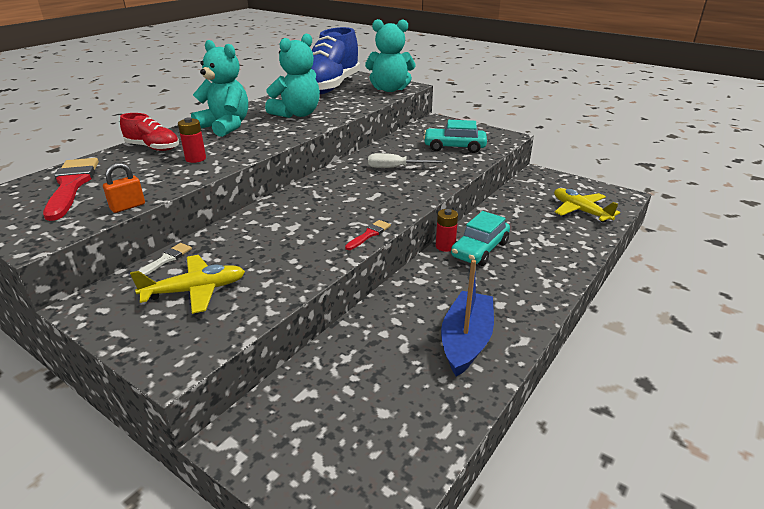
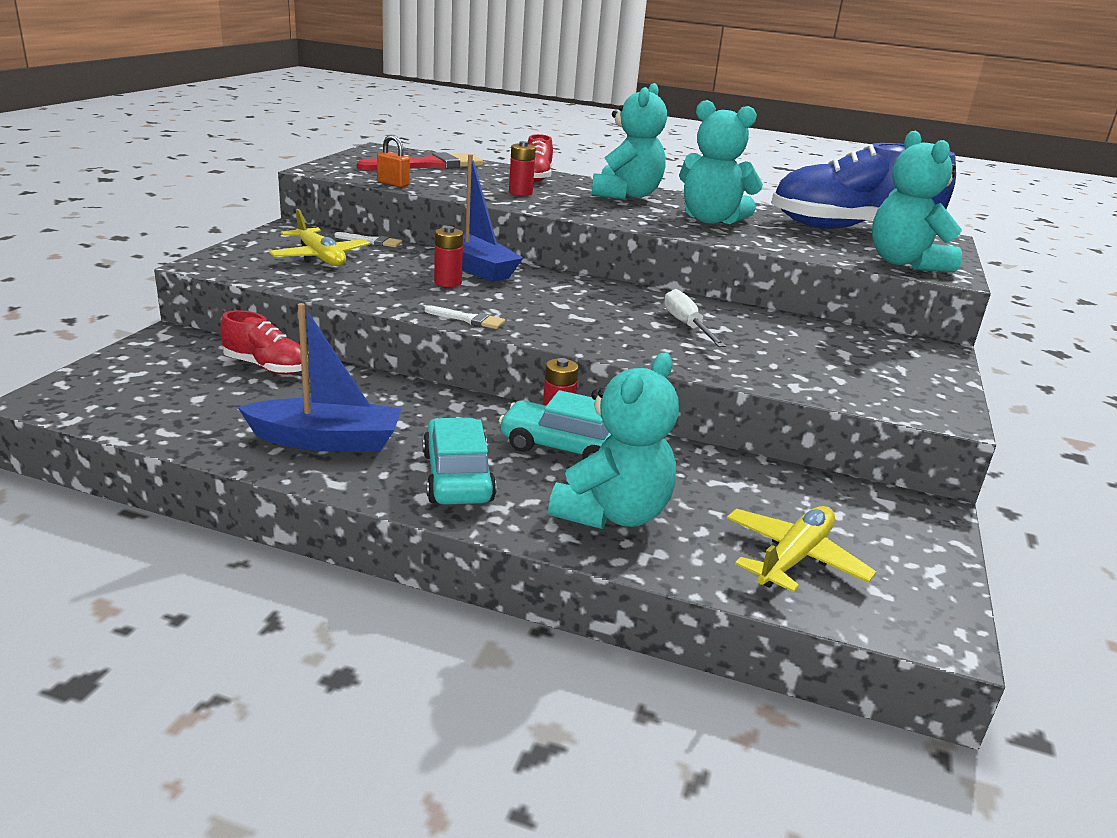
camera: 70 degrees right, 5 degrees down
red brush [345,220,391,250] -> white brush [425,305,505,329]
turquoise car [423,120,487,153] -> turquoise car moved to [423,418,497,505]
none -> red shoe [220,310,302,374]
none -> red battery [434,226,463,287]
none -> blue boat [438,154,523,282]
none -> turquoise teddy bear [548,353,679,529]

